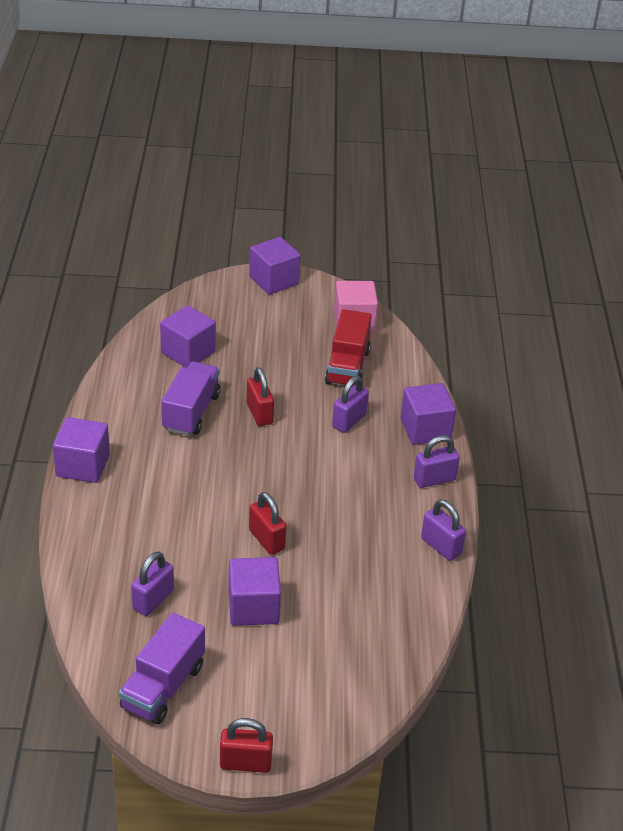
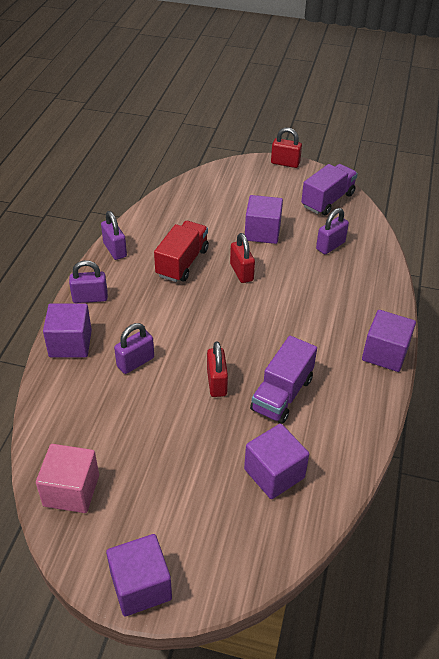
camera: 165 degrees left, 5 degrees up
red truck [325,309,372,387] -> red truck moved to [154,221,209,282]

